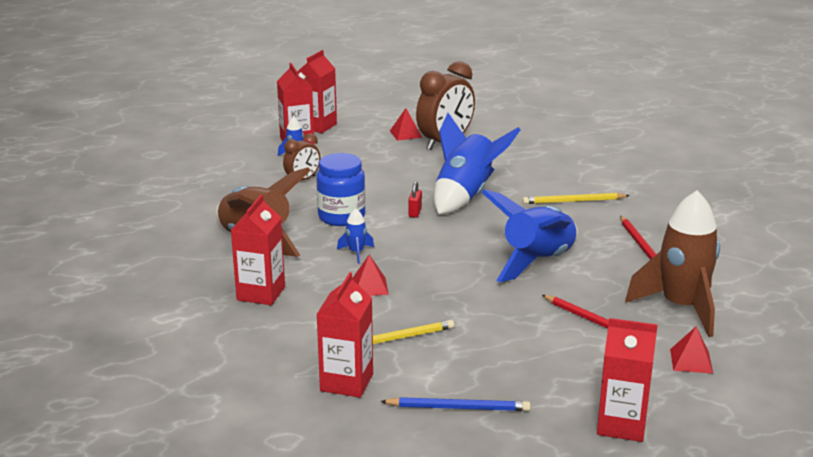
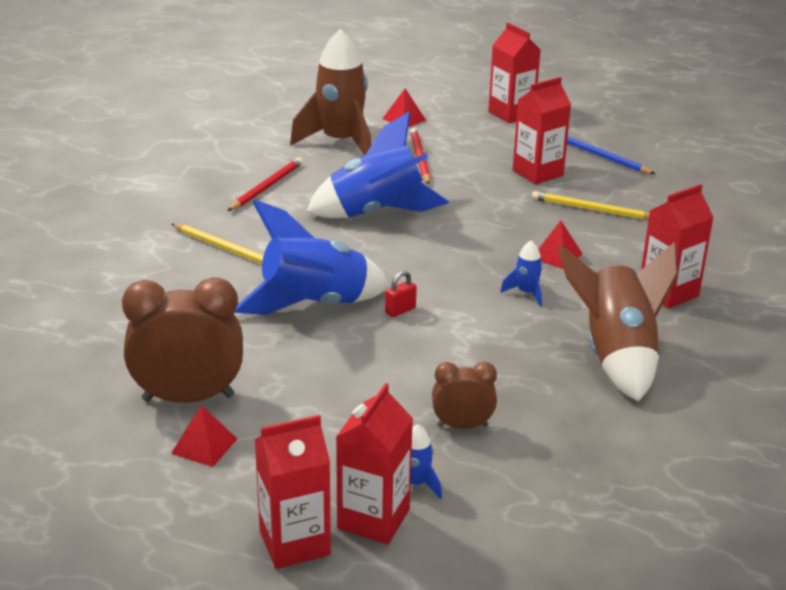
camera: 140 degrees left, 5 degrees up
red carton [316,272,373,398] -> red carton moved to [513,77,571,184]
blue jar [317,153,366,226] -> none

